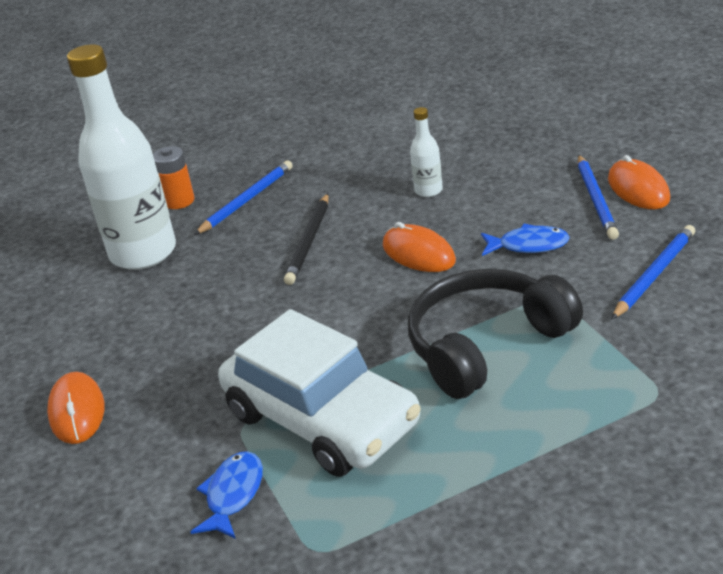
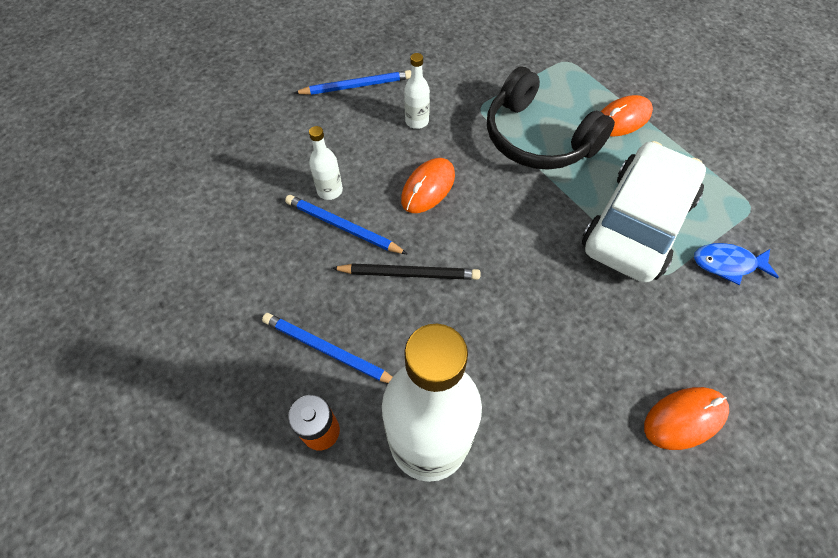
camera: 105 degrees left, 25 degrees up
blue fish [481,224,570,256] -> white bottle [404,53,430,129]
orange mouse [608,155,670,209] -> orange mouse moved to [601,95,653,137]
blue pencil [611,225,695,320] -> blue pencil moved to [285,195,407,254]

